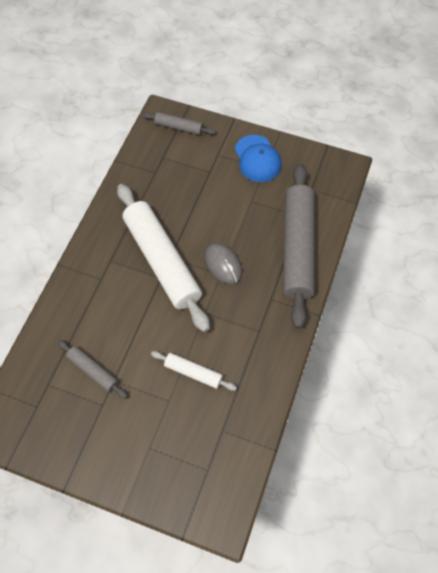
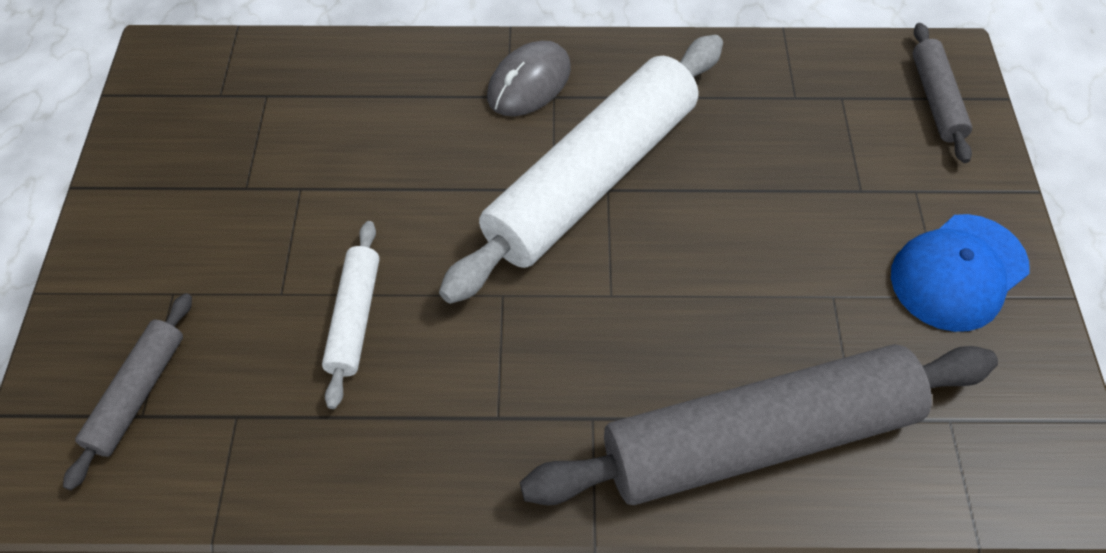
camera: 70 degrees right, 5 degrees down
grey rolling pin [58,340,128,399] -> grey rolling pin moved to [63,293,192,490]
grey mouse [204,243,242,284] -> grey mouse moved to [487,41,571,116]

